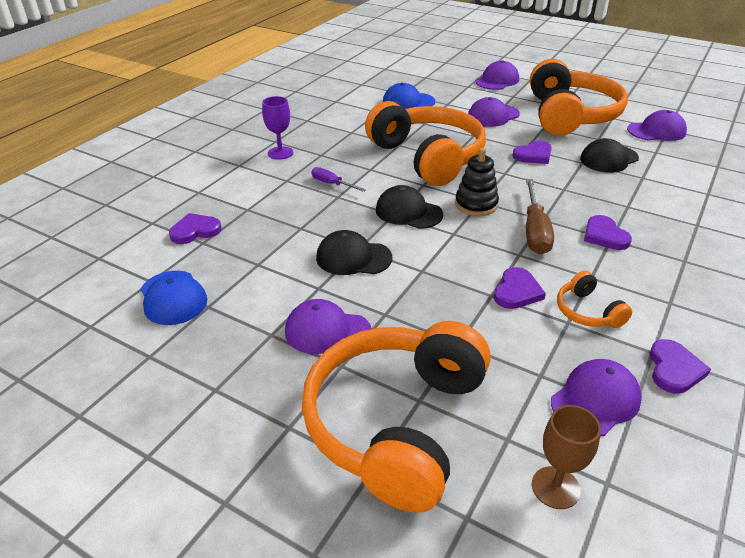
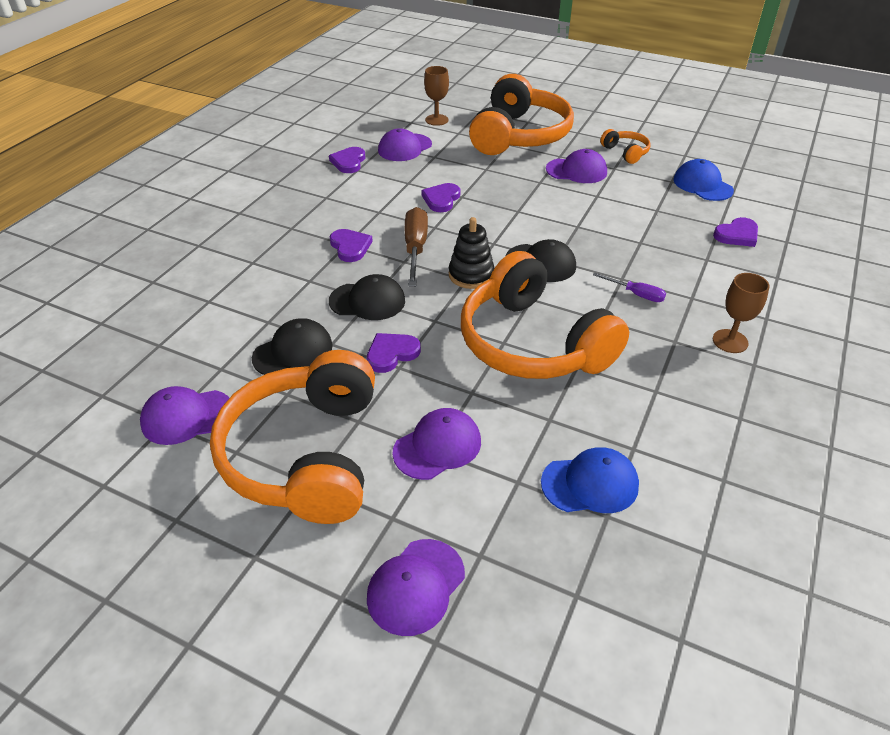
camera: 175 degrees right, 5 degrees up
purple goblet [262,96,293,160] -> brown goblet [713,273,770,353]
black cap [316,230,392,275] -> black cap moved to [329,274,405,320]
orange headphones [557,271,632,328] -> orange headphones moved to [600,129,651,164]

